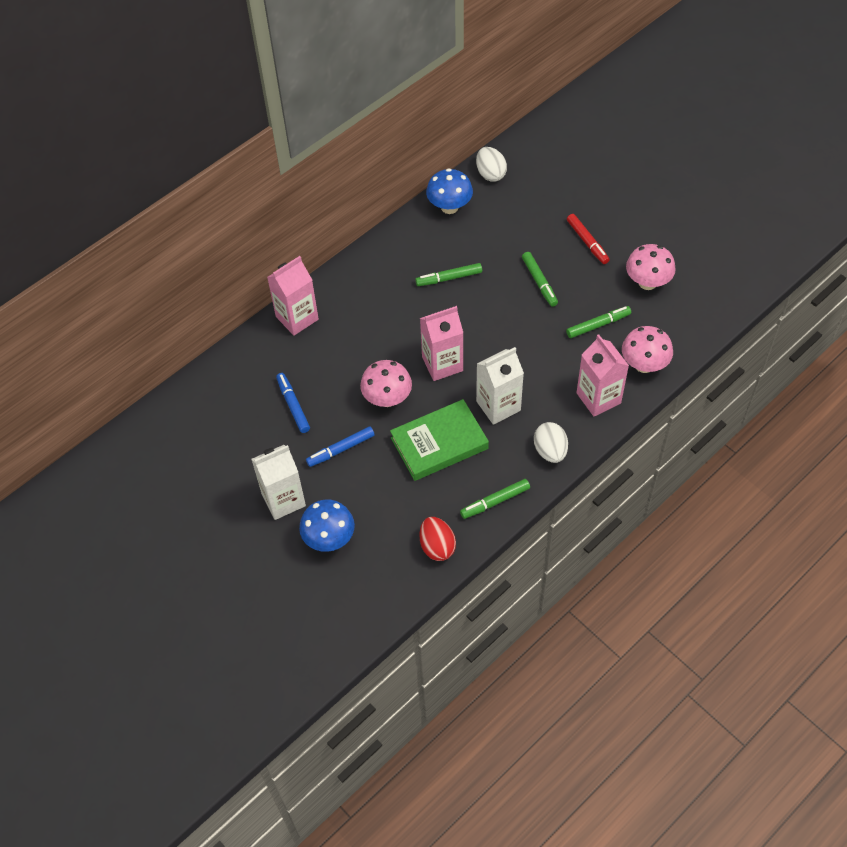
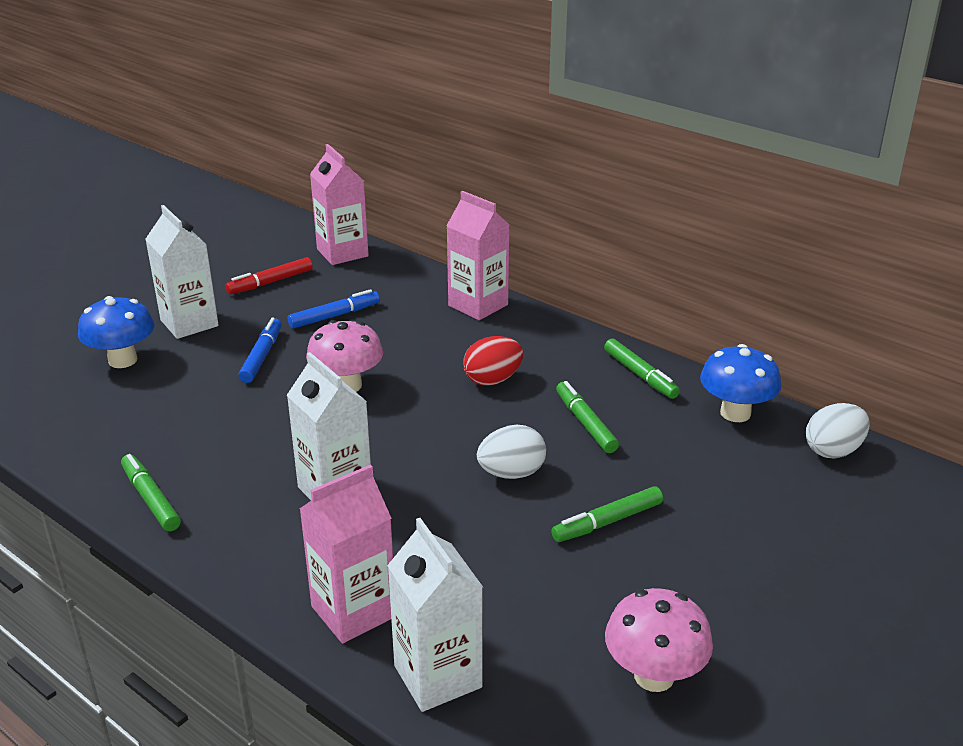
camera: 80 degrees right, 25 degrees down
blue marker [306,426,375,467] -> blue marker turned 45 degrees clockwise [238,318,282,383]
green book [390,399,489,481] -> none
pink carton [420,306,463,381] -> pink carton moved to [310,144,369,265]
red egg [420,517,456,561] -> red egg moved to [463,336,523,386]
white egg [534,422,568,463] -> white egg moved to [477,425,546,479]
green marker [566,306,631,338] -> green marker moved to [604,339,680,399]
red marker [567,214,610,264] -> red marker moved to [225,257,313,294]
pink mushroom [622,326,673,373] -> white carton [387,518,483,712]

